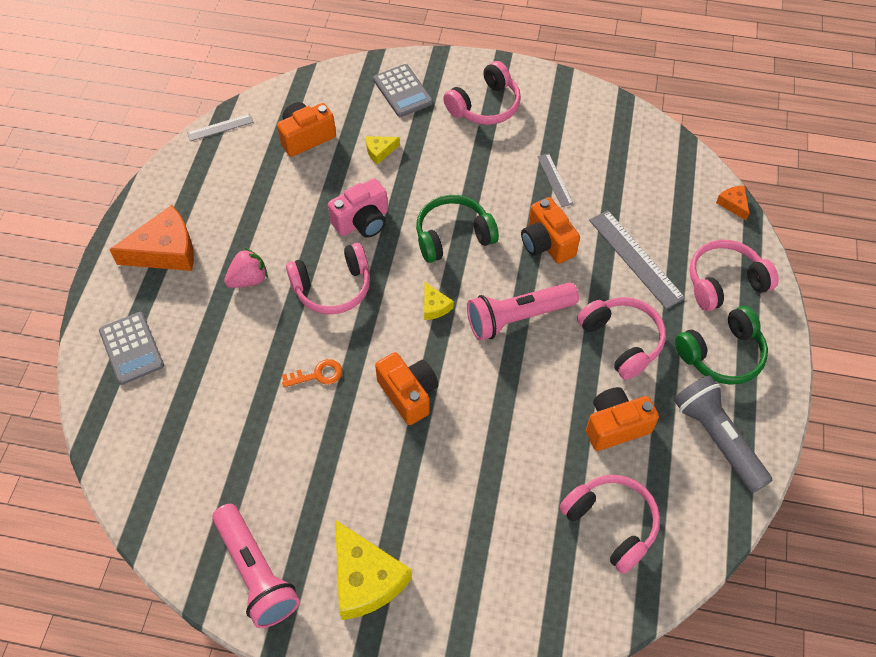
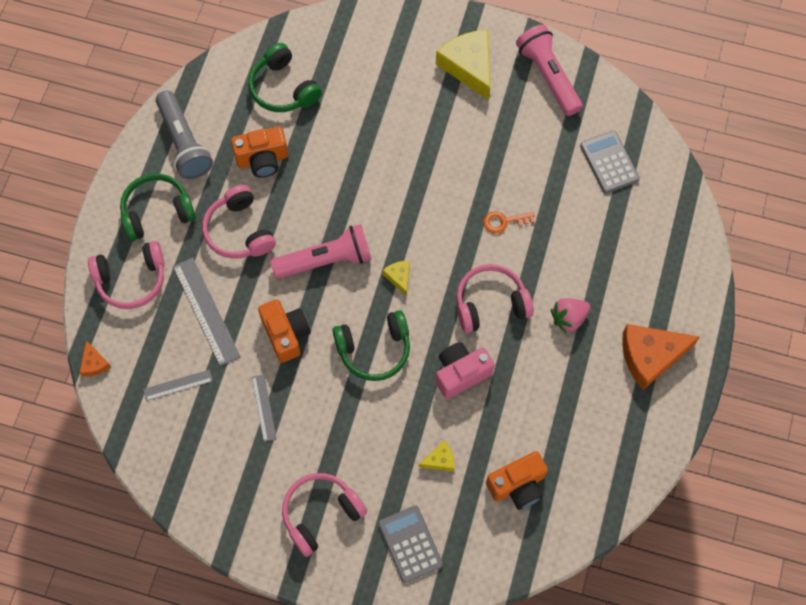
camera: 175 degrees left, 10 degrees up
grey calculator [99,312,164,385] -> grey calculator moved to [580,131,640,194]
grey ruler [187,114,254,141] -> grey ruler moved to [143,370,213,401]
orange camera [375,352,438,425] -> none
pink headphones [559,475,660,574] -> green headphones [248,43,322,112]

